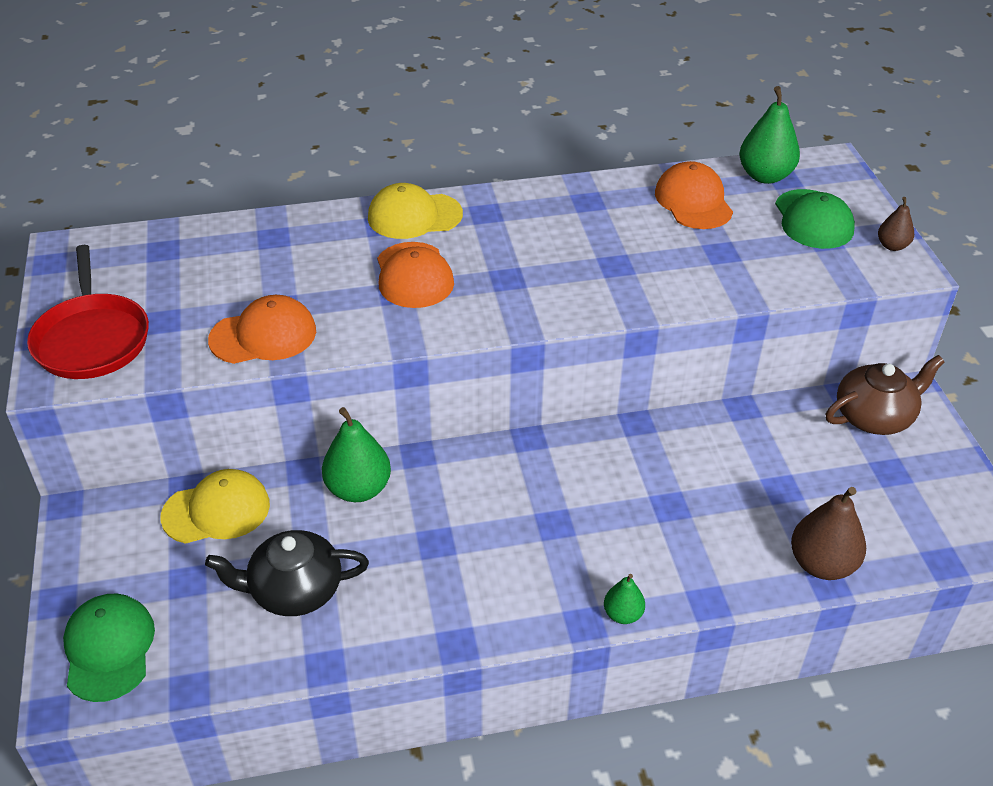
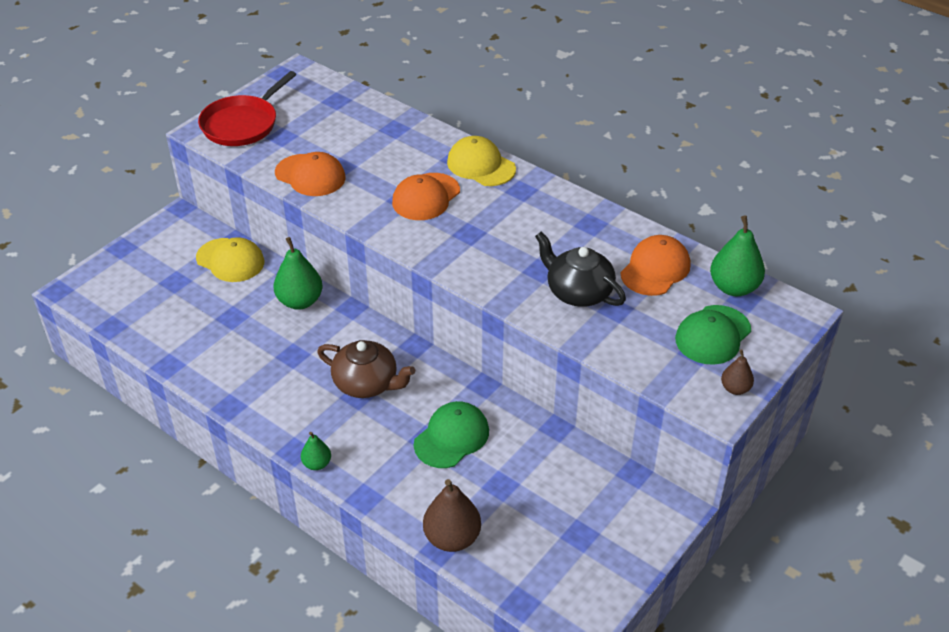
camera: 50 degrees right, 0 degrees up
green cap [63,594,155,702] -> green cap moved to [414,401,489,468]
black teapot [205,530,369,616] -> black teapot moved to [535,231,626,307]
brown teapot [826,355,945,435] -> brown teapot moved to [317,340,415,398]

